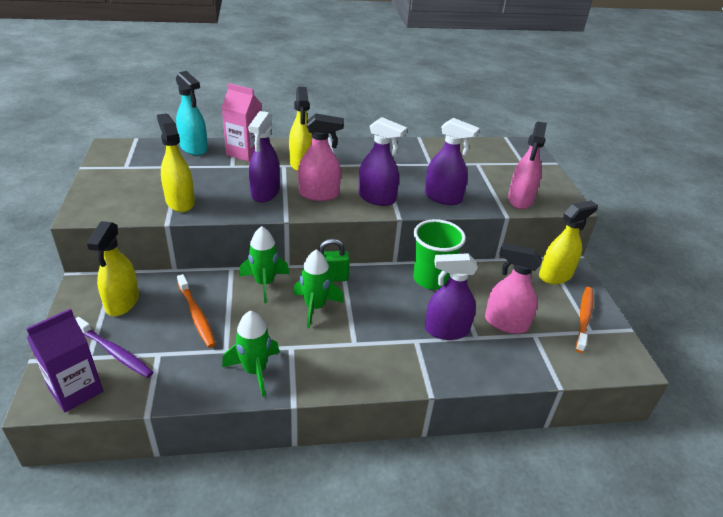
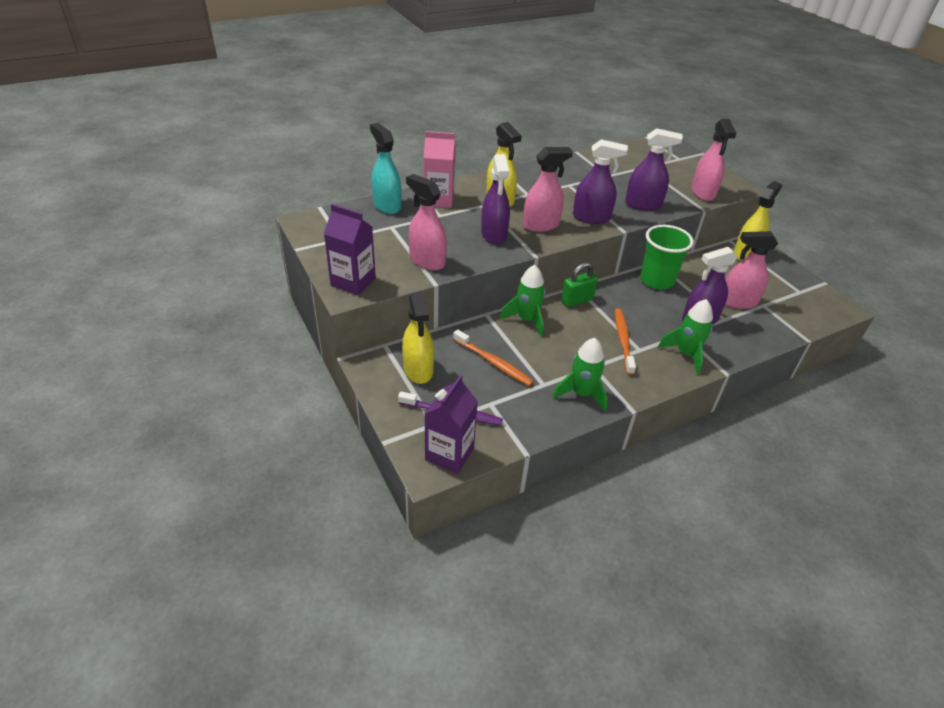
camera: 20 degrees left, 5 degrees up
yellow spray bottle [157,113,195,212] -> pink spray bottle [406,174,447,270]
turquoise spray bottle [176,71,208,155] -> turquoise spray bottle turned 150 degrees counterclockwise [370,123,401,214]
green rocket [293,250,344,329] -> green rocket moved to [658,299,713,374]
orange toothbrush [576,287,593,353] -> orange toothbrush moved to [615,308,636,375]
none -> purple carton [324,204,376,296]

